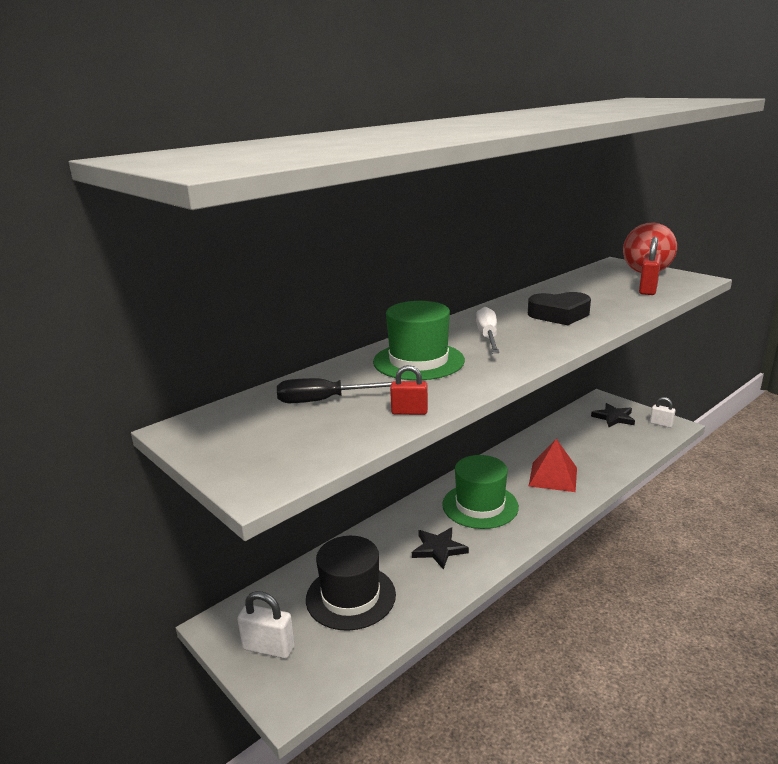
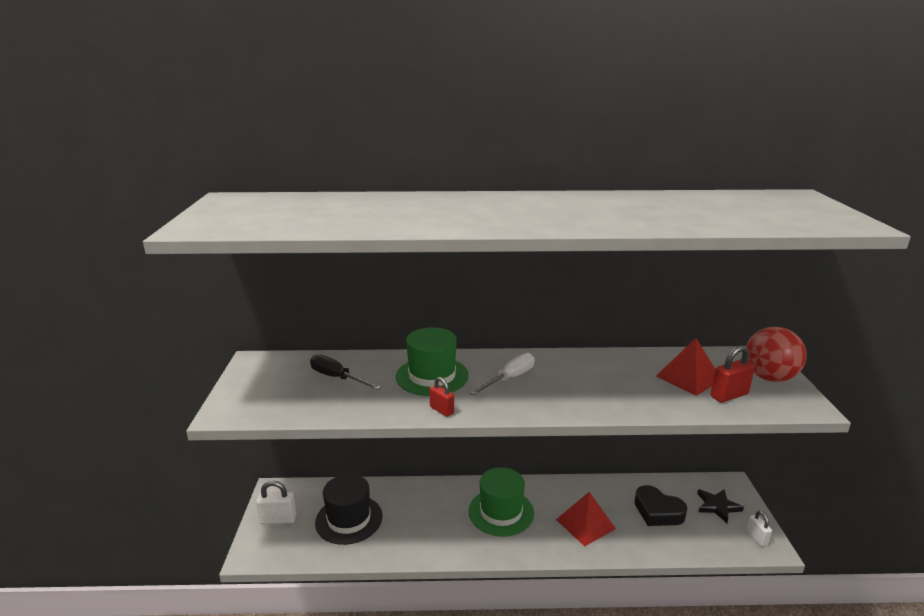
camera: 40 degrees right, 0 degrees up
white padlock [237,591,295,659] -> white padlock turned 60 degrees counterclockwise [256,481,296,524]
red padlock [390,365,428,415] -> red padlock moved to [429,377,454,417]
black star [412,528,469,570] -> none
black heart [528,292,591,325] -> black heart moved to [634,485,687,526]
none -> red pyramid [656,338,715,396]

